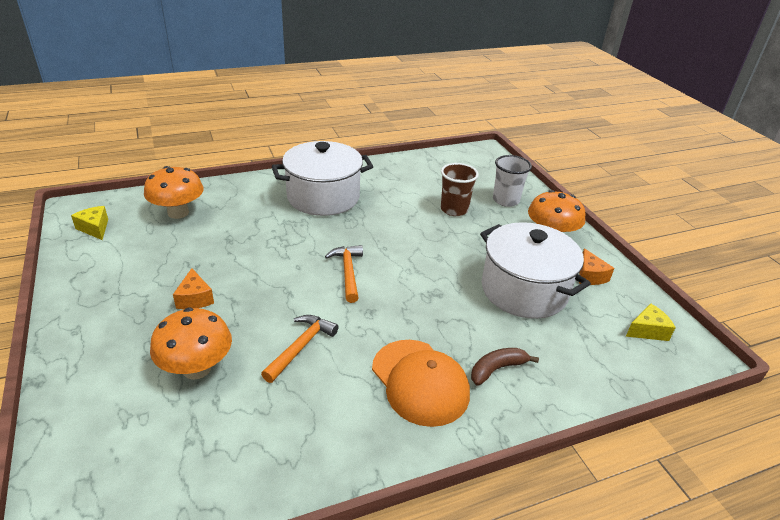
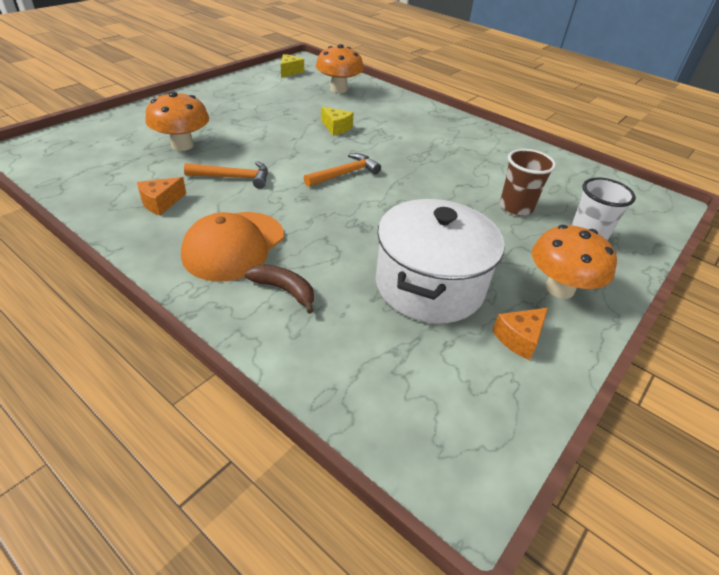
camera: 60 degrees right, 5 degrees up
orange cheese [173,268,214,309] -> orange cheese moved to [137,177,186,216]
white pot [272,141,373,216] -> none
yellow cheese [626,304,676,341] -> yellow cheese moved to [321,106,354,136]

